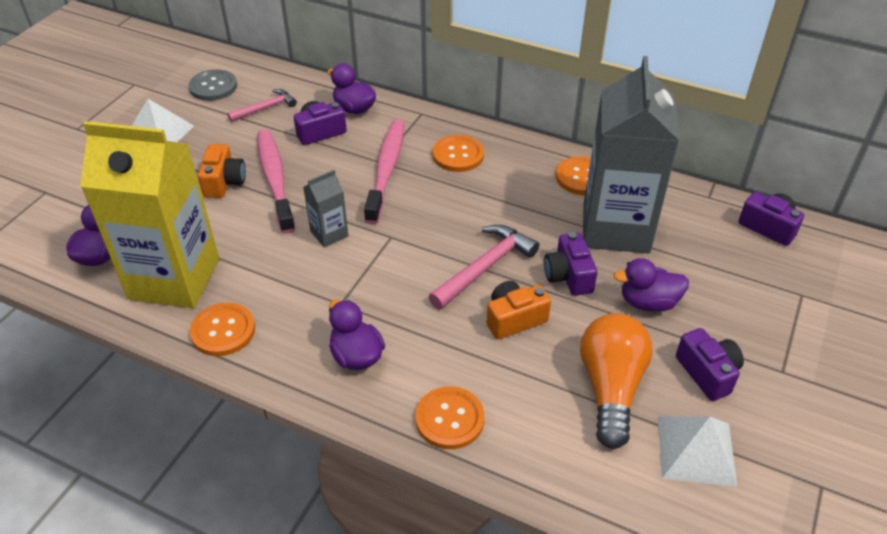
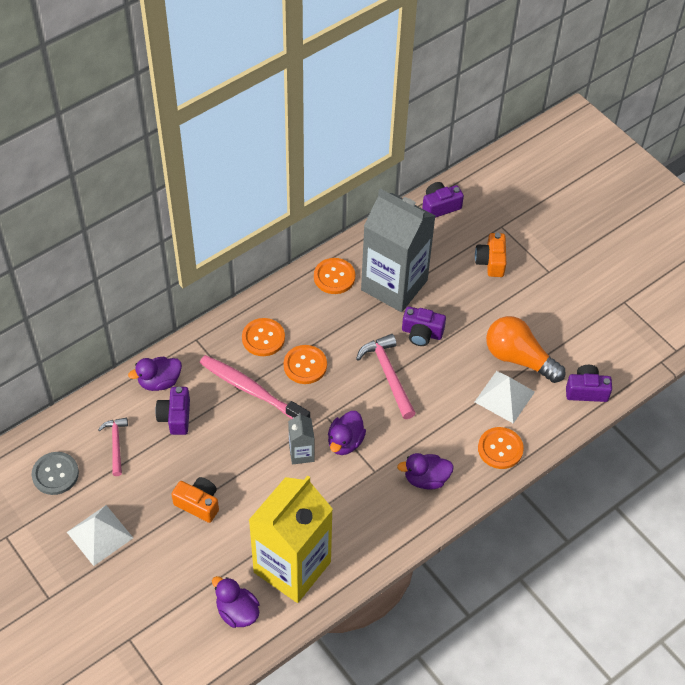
camera: 65 degrees left, 10 degrees up
orange button [190,303,255,356] -> orange button moved to [284,345,327,384]
pink toothbrush [257,129,295,234] -> none
orange camera [486,281,551,339] -> orange camera moved to [475,233,506,277]
purple duck [613,258,689,312] -> purple duck moved to [328,411,366,455]
white pyramid [658,417,737,487] -> white pyramid moved to [475,371,535,423]
purple camera [676,328,744,401] -> purple camera moved to [566,365,612,402]

